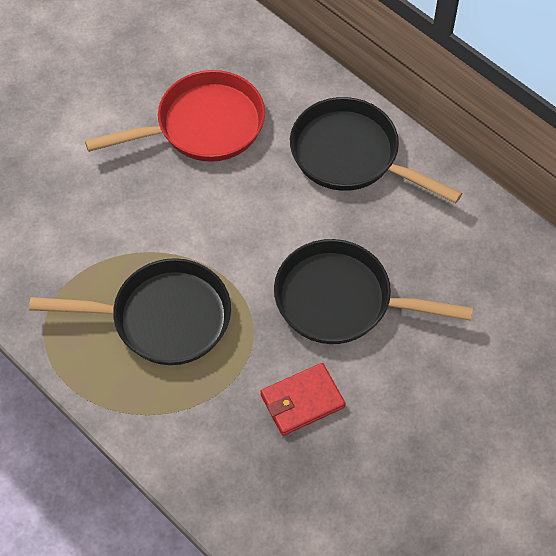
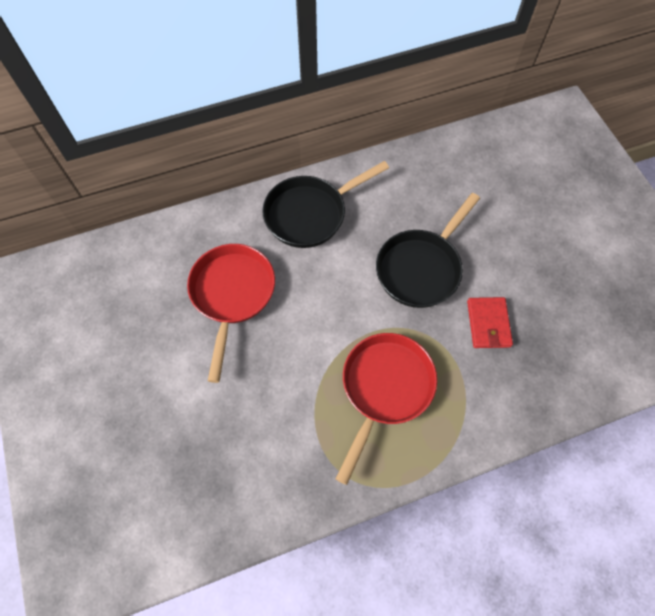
camera: 65 degrees left, 5 degrees up
black pan [29,258,231,365] -> red pan [336,333,437,485]

